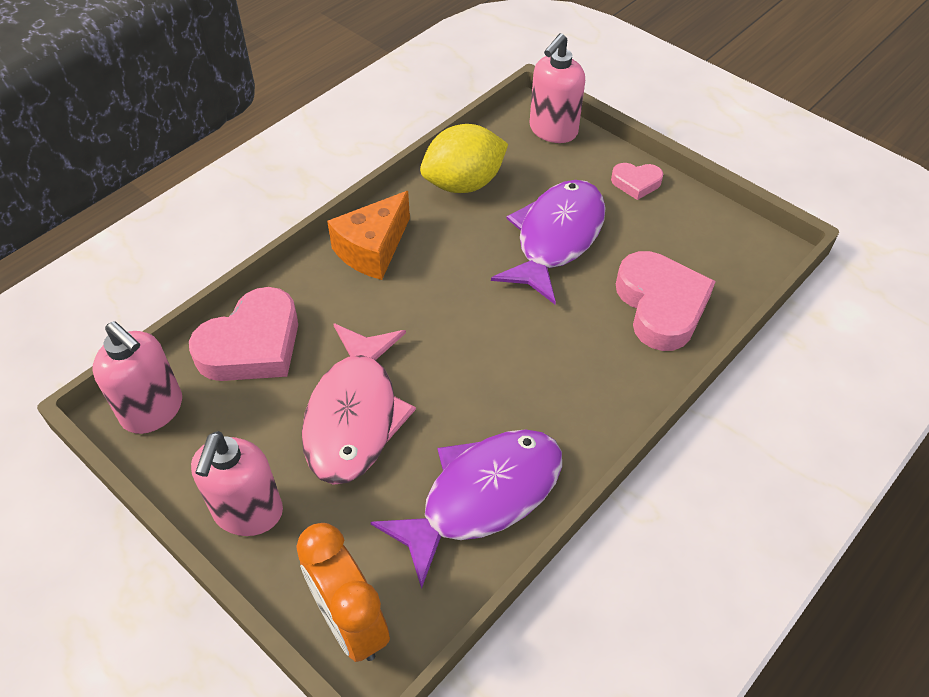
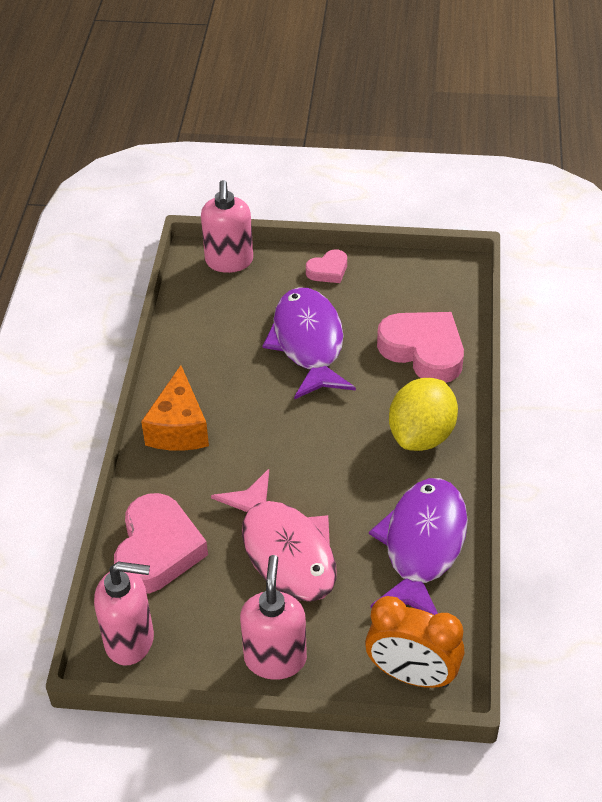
camera: 35 degrees left, 5 degrees down
pink soap dispenser [191,431,283,536] -> pink soap dispenser turned 150 degrees counterclockwise [240,555,307,680]
yellow lemon [420,124,508,193] -> yellow lemon moved to [389,378,458,451]

